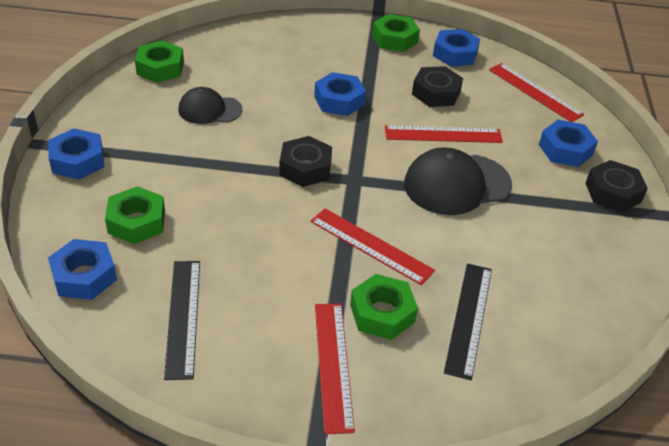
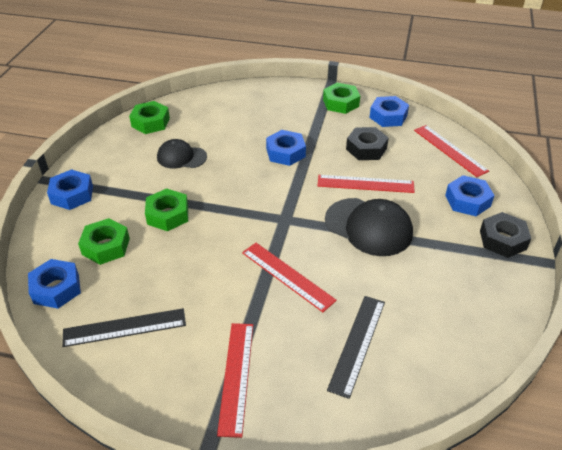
camera: 10 degrees right, 0 degrees up
black ruler [164,261,200,380] -> black ruler turned 75 degrees clockwise [62,308,186,347]
black nut [280,136,332,187] -> none
green nut [350,274,418,340] -> green nut moved to [145,188,188,231]
black cap [404,147,512,215] -> black cap turned 135 degrees counterclockwise [325,198,413,256]

